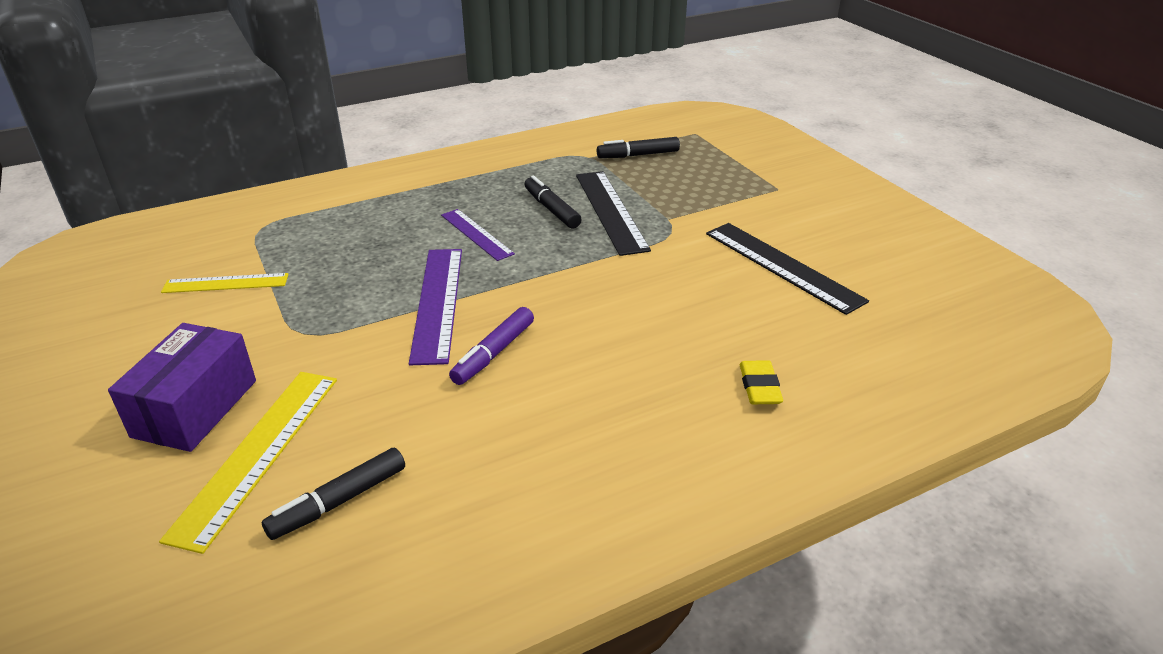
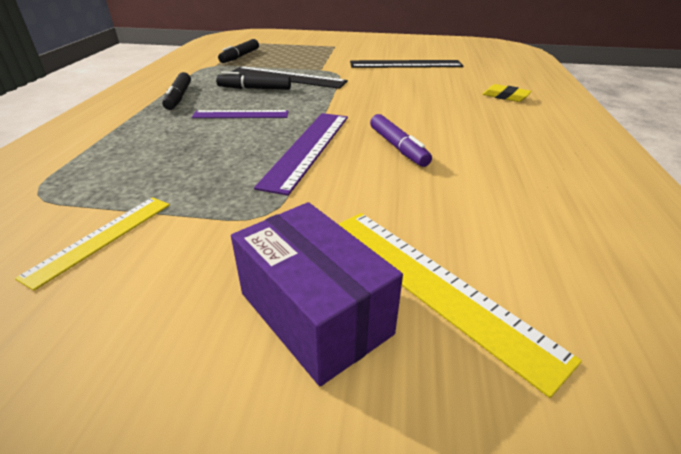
camera: 55 degrees left, 0 degrees up
black marker [262,448,405,540] -> black marker moved to [162,72,191,110]
purple ruler [409,249,462,365] -> purple ruler turned 75 degrees clockwise [254,113,348,196]

